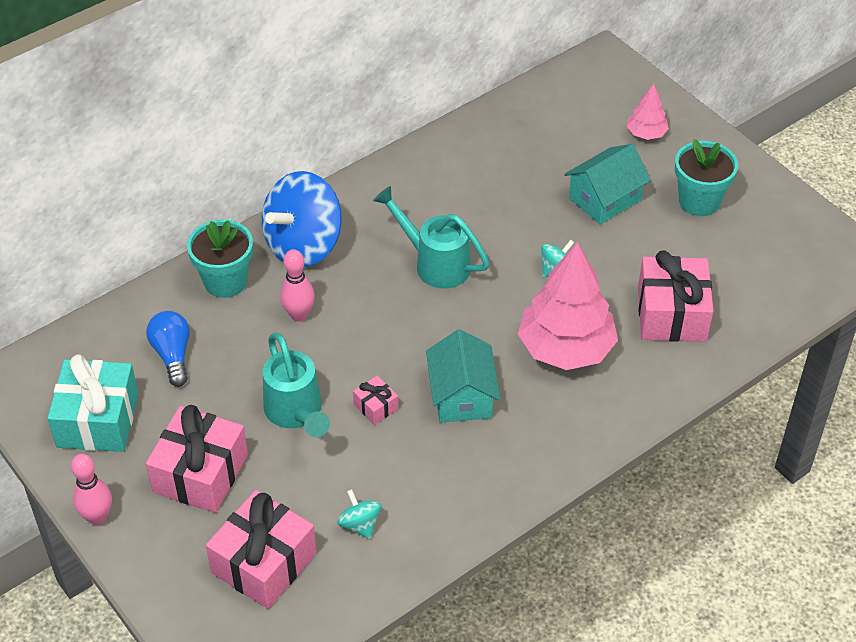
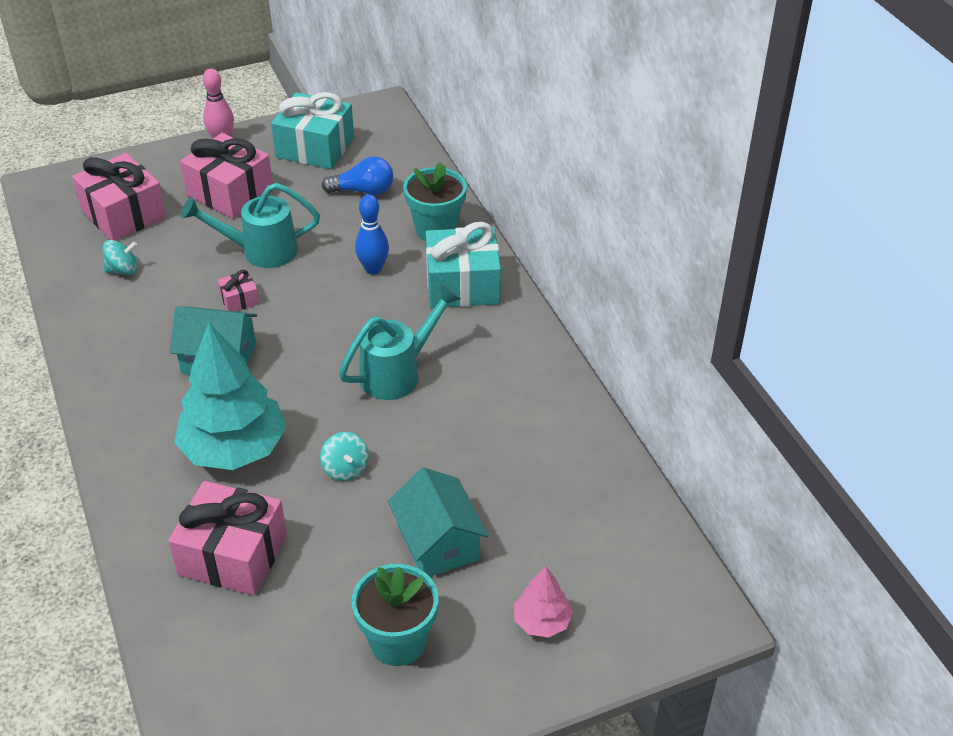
camera: 105 degrees right, 5 degrees down
blue spinning top [262,171,342,267] -> turquoise gift [426,222,501,308]
pink bowling pin [280,249,315,321] -> blue bowling pin [355,194,389,274]
pink tree [518,242,618,370] -> turquoise tree [174,323,287,470]

